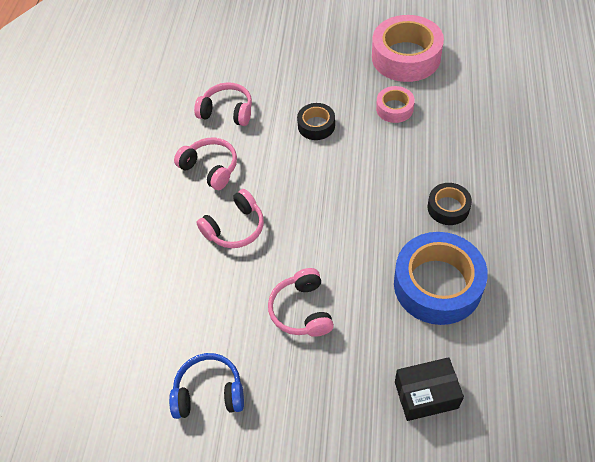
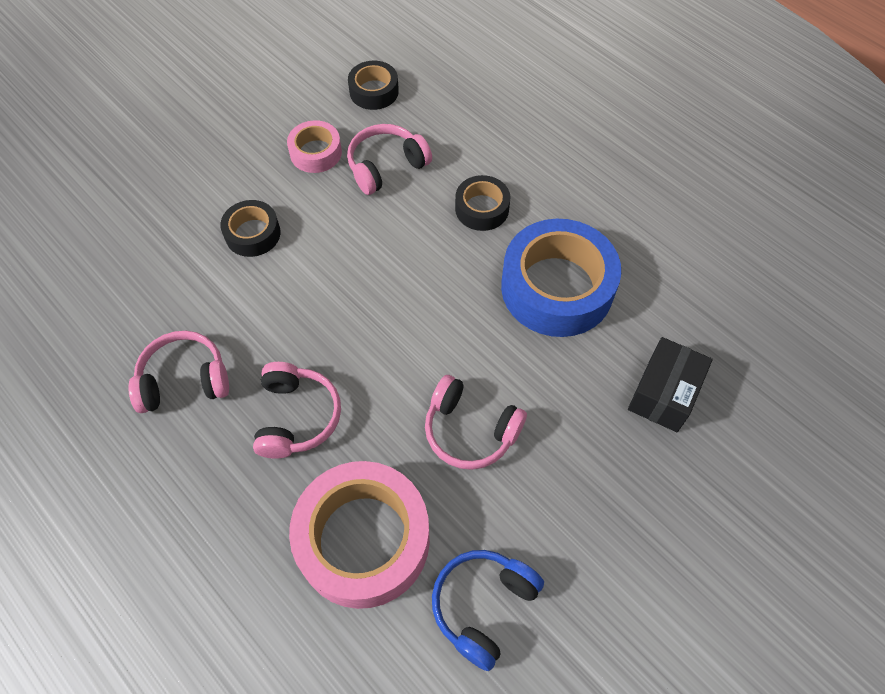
camera: 55 degrees left, 5 degrees up
pink headphones [194,82,252,126] -> pink headphones moved to [347,124,432,195]
pink tape [372,15,444,82] -> pink tape moved to [289,461,430,609]
none -> black tape [348,61,399,110]

